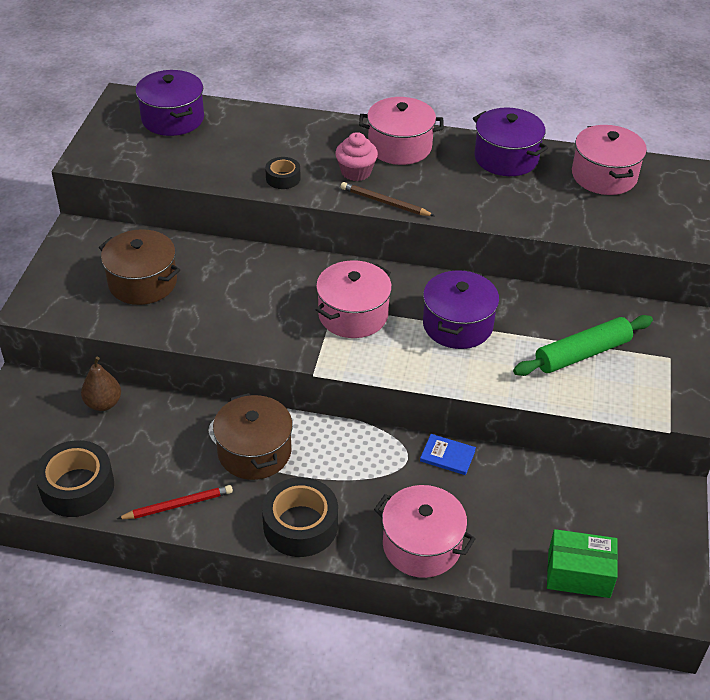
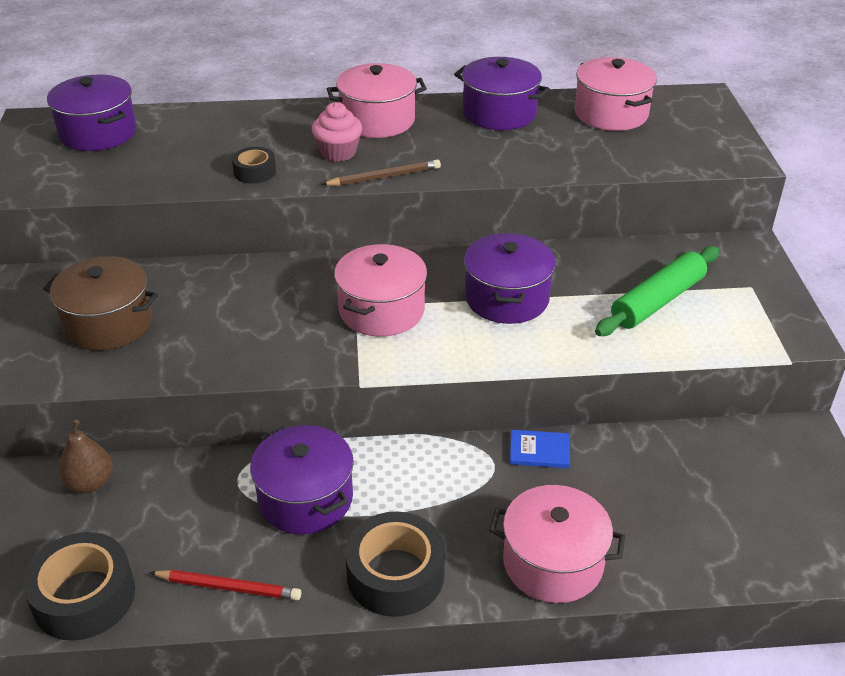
camera: 15 degrees left, 5 degrees down
red pencil [117,485,233,519] -> red pencil turned 45 degrees clockwise [149,570,301,600]
brown pot [213,393,293,480] -> purple pot [250,425,354,534]
brown pencil [341,182,435,216] -> brown pencil turned 150 degrees clockwise [321,159,441,186]
green box [547,529,618,598] -> none

